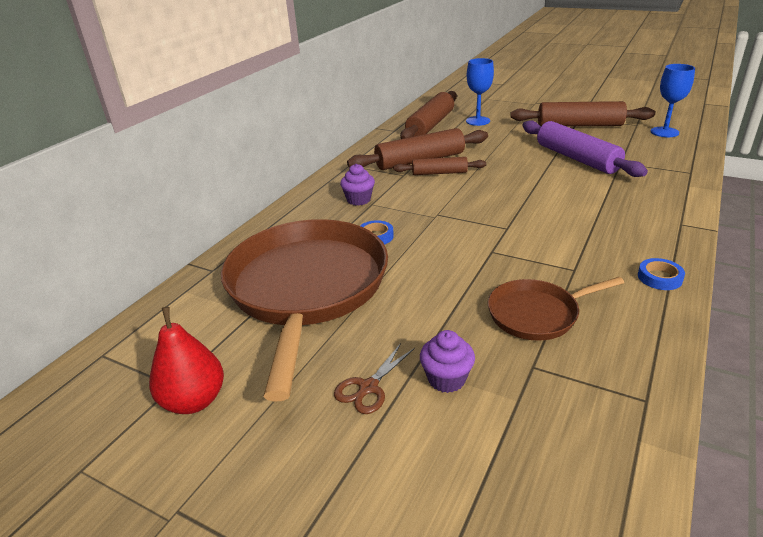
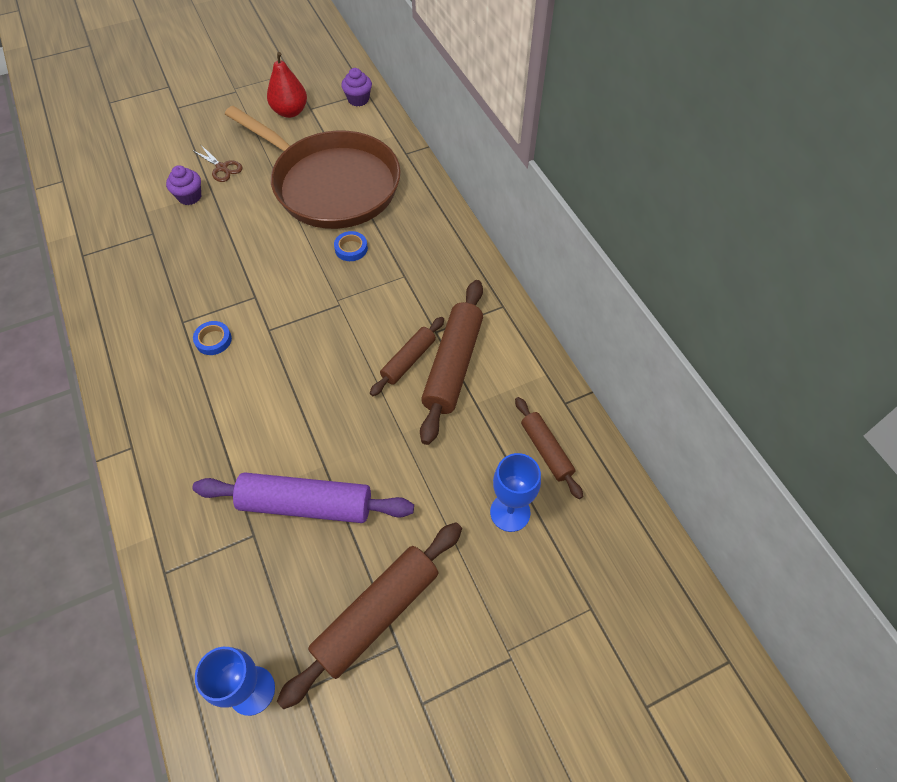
camera: 125 degrees right, 25 degrees up
brown scissors [334,343,415,414] -> brown scissors turned 150 degrees clockwise [192,144,243,182]
purple cupcake [340,164,375,205] -> purple cupcake moved to [341,68,372,106]
brown rolling pin [400,91,457,139] -> brown rolling pin [515,397,583,499], size x0.58
brown pan [488,277,624,341] -> none
blue tape [638,258,685,290] -> blue tape moved to [193,321,232,355]

